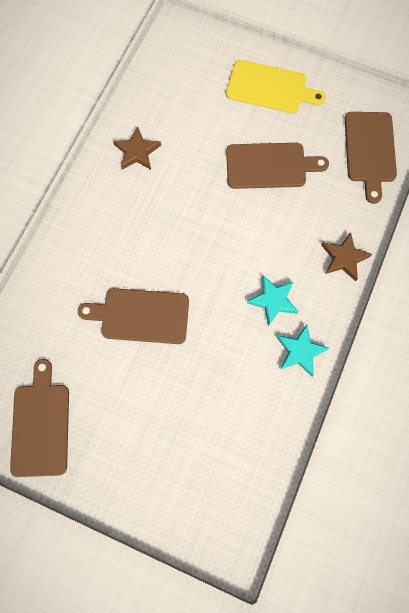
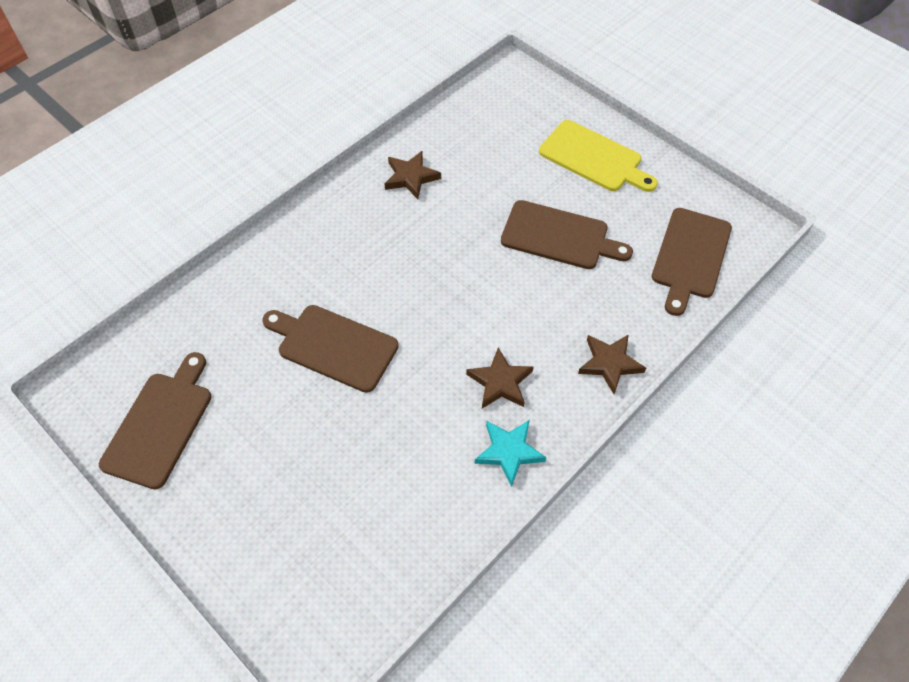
camera: 20 degrees right, 15 degrees down
turquoise star [247,275,298,326] -> brown star [466,347,534,409]

